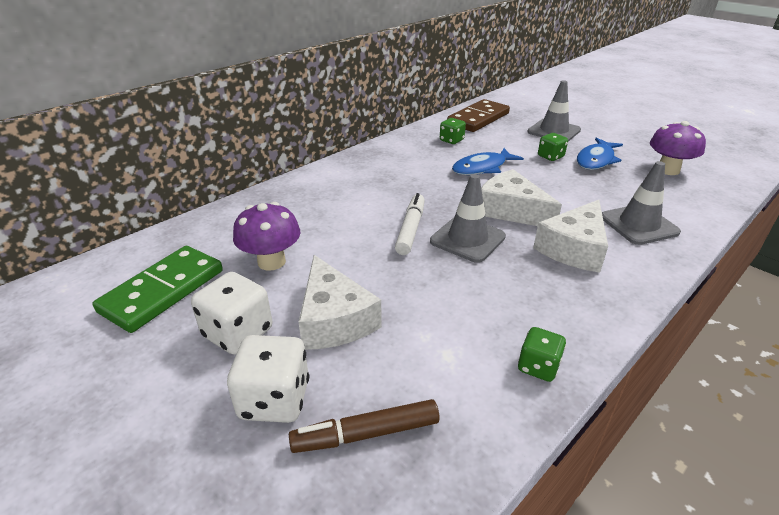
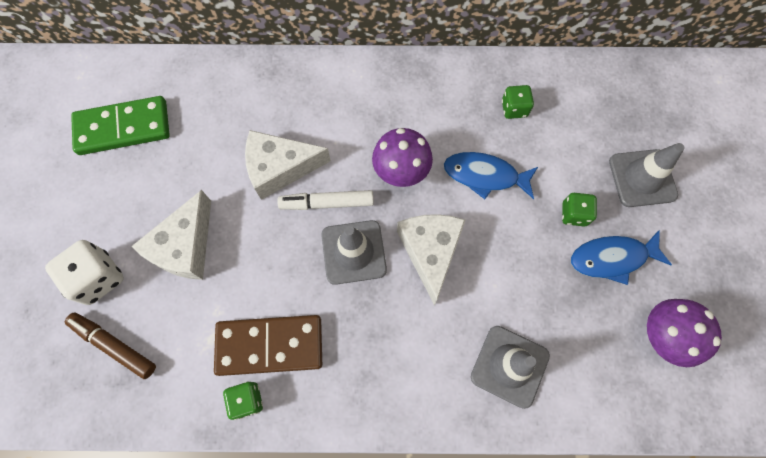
camera: 45 degrees right, 35 degrees up
white dice [191,272,272,355] -> none
purple mushroom [233,202,301,271] -> purple mushroom moved to [372,128,433,187]
white marker [395,193,425,255] -> white marker turned 150 degrees counterclockwise [277,190,374,210]
brown domino [447,99,510,132] -> brown domino moved to [214,315,322,376]
white cheese [533,200,608,273] -> white cheese moved to [245,130,331,200]

